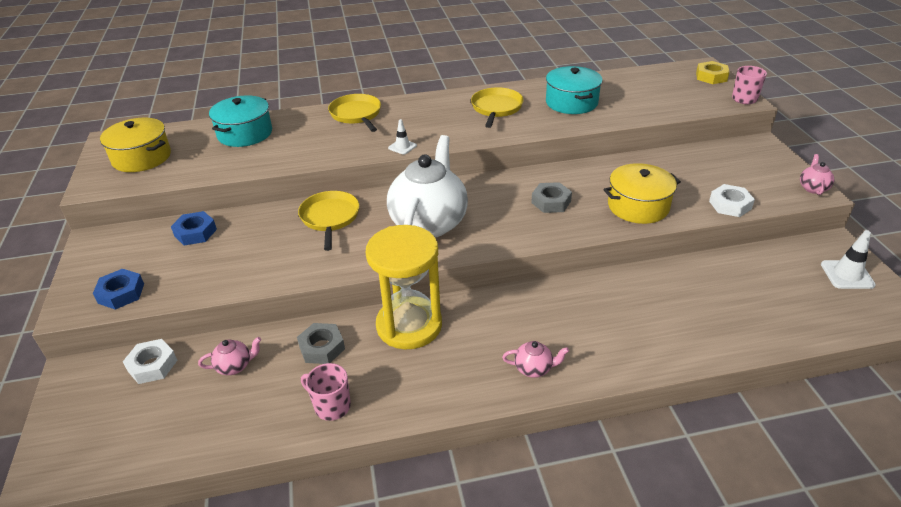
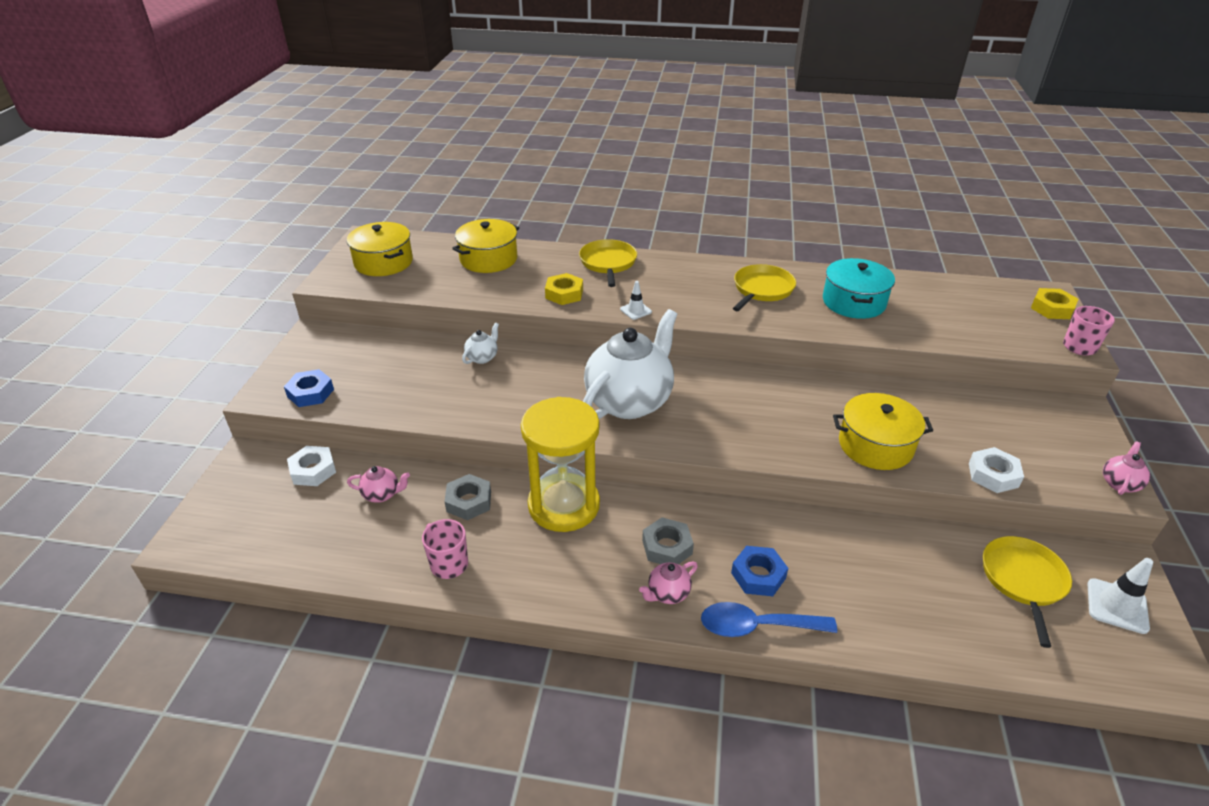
camera: 20 degrees right, 0 degrees up
blue nut [171,211,217,246] -> blue nut moved to [731,546,788,596]
turquoise pot [209,95,272,147] -> yellow pot [452,219,519,273]
yellow pan [298,191,360,251] -> yellow pan moved to [983,536,1072,648]
pink teapot [502,341,569,378] -> pink teapot turned 120 degrees clockwise [639,561,698,604]
grey nut [531,182,572,213] -> grey nut moved to [642,517,694,564]
none -> white teapot [462,323,499,364]
none -> yellow nut [545,273,583,305]
none -> blue spoon [701,602,837,637]

